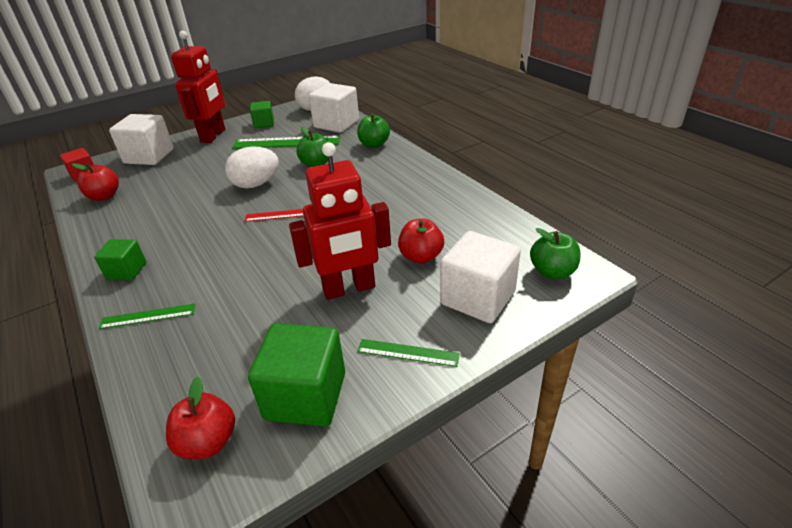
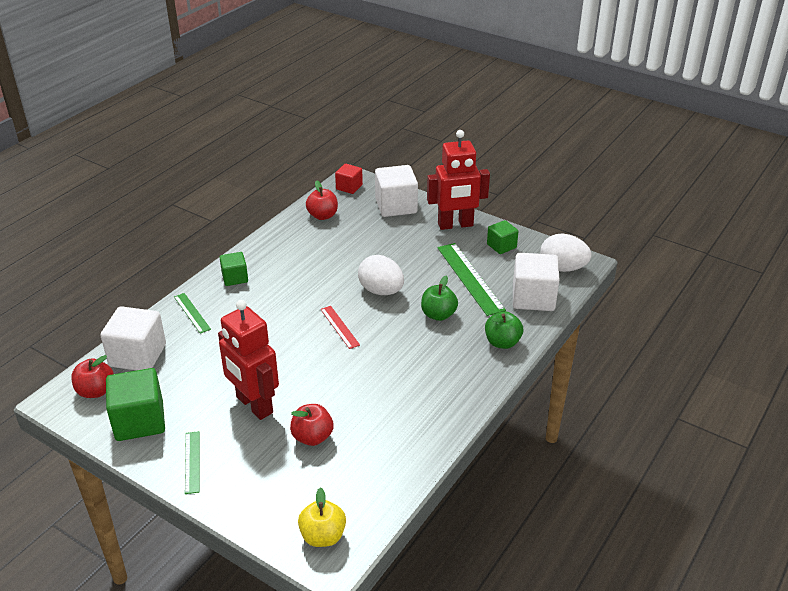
camera: 65 degrees right, 0 degrees up
white cube [440,231,521,323] -> white cube moved to [100,306,166,370]
green apple [530,228,581,279] -> yellow apple [298,487,346,547]

